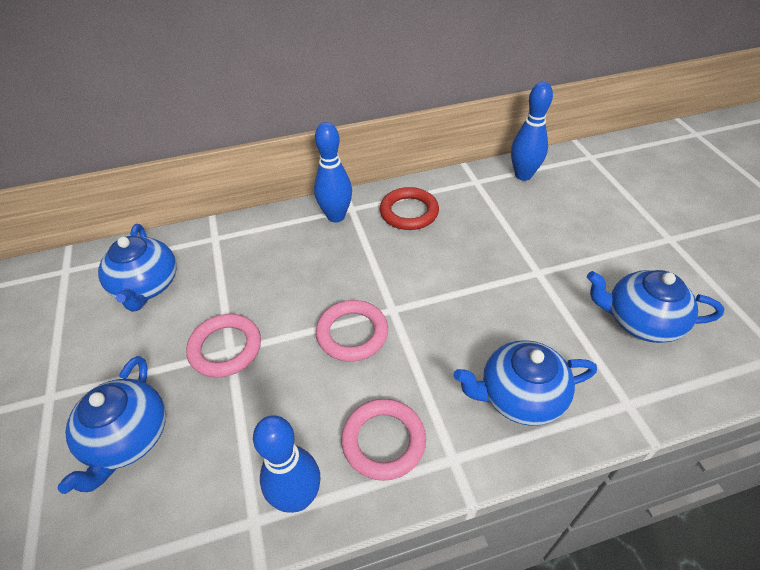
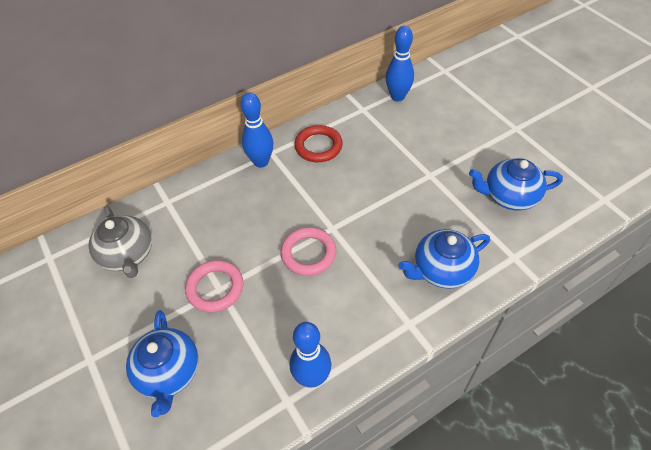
camera: 15 degrees left, 5 degrees up
blue teapot [98,224,177,312] -> grey teapot [88,205,152,278]
pink ring [341,399,426,481] -> none

